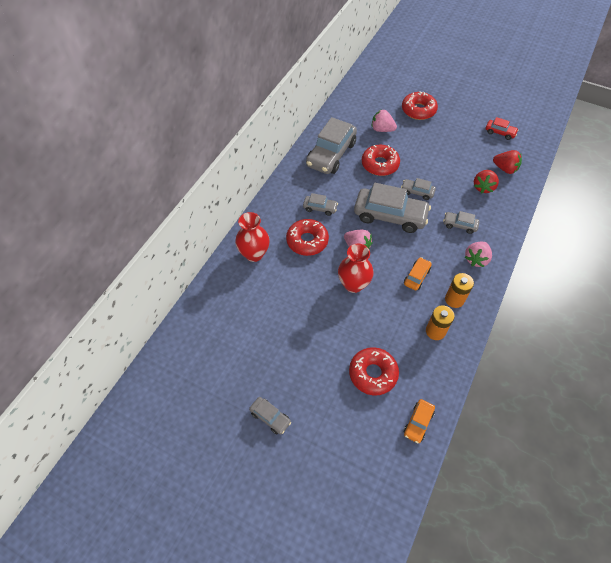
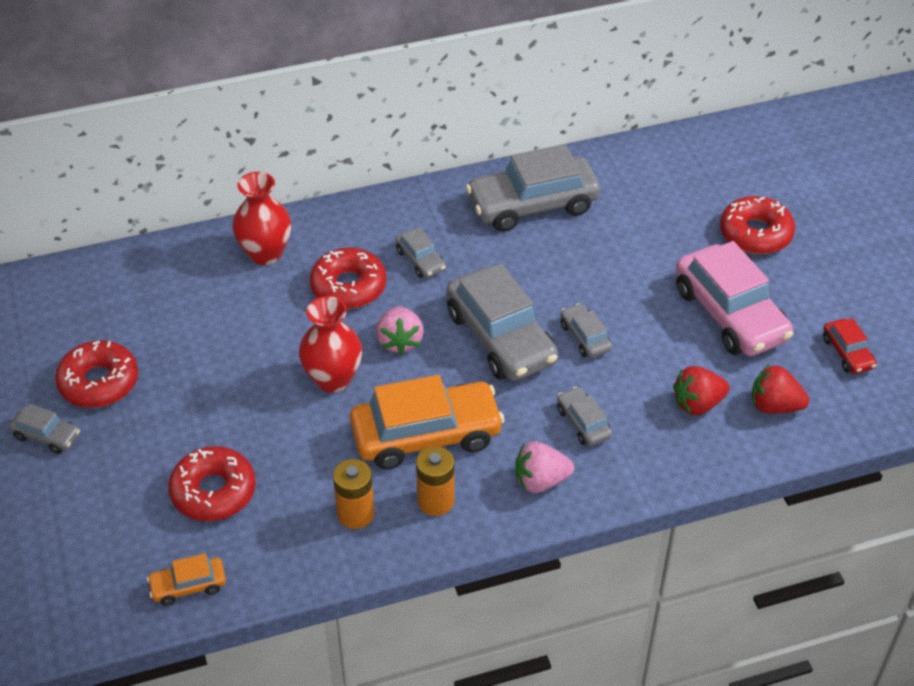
camera: 45 degrees right, 10 degrees down
grey car [249,397,291,435] -> grey car turned 60 degrees counterclockwise [9,404,80,454]
red donut [362,145,400,176] -> red donut moved to [55,340,138,408]
pink strawberry [372,110,397,132] -> none
orange car [404,257,432,290] -> orange car [350,375,505,469], size x2.12
red strawberry [493,150,522,174] -> red strawberry turned 120 degrees clockwise [752,364,809,414]
none -> pink car [676,241,793,356]

